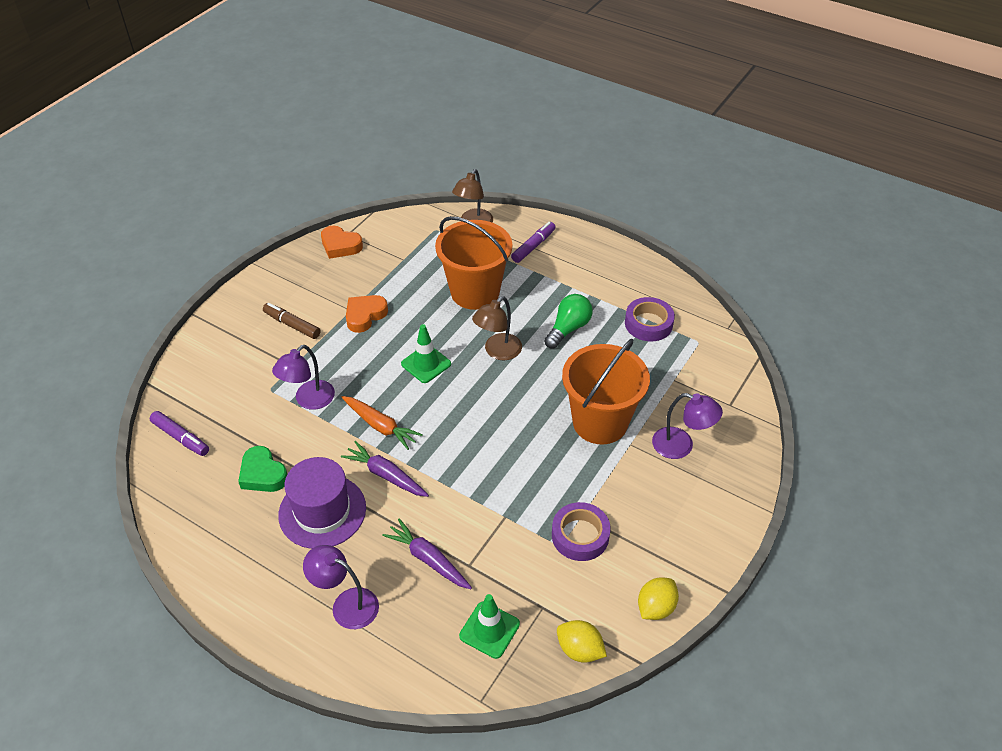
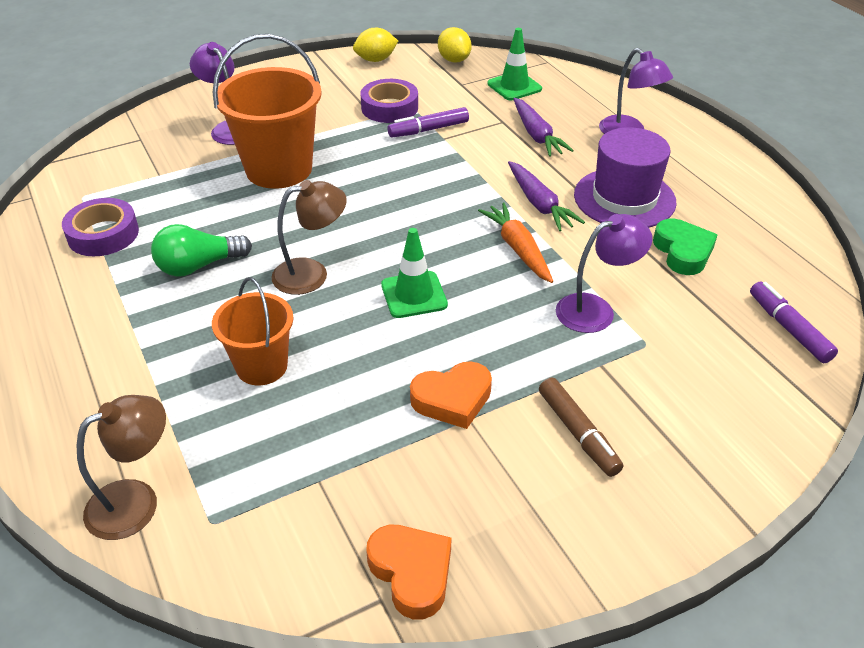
camera: 150 degrees left, 5 degrees down
orange bucket [435,216,512,310] -> orange bucket [212,277,294,385], size x0.60
purple marker [511,222,556,263] -> purple marker moved to [388,107,469,137]

